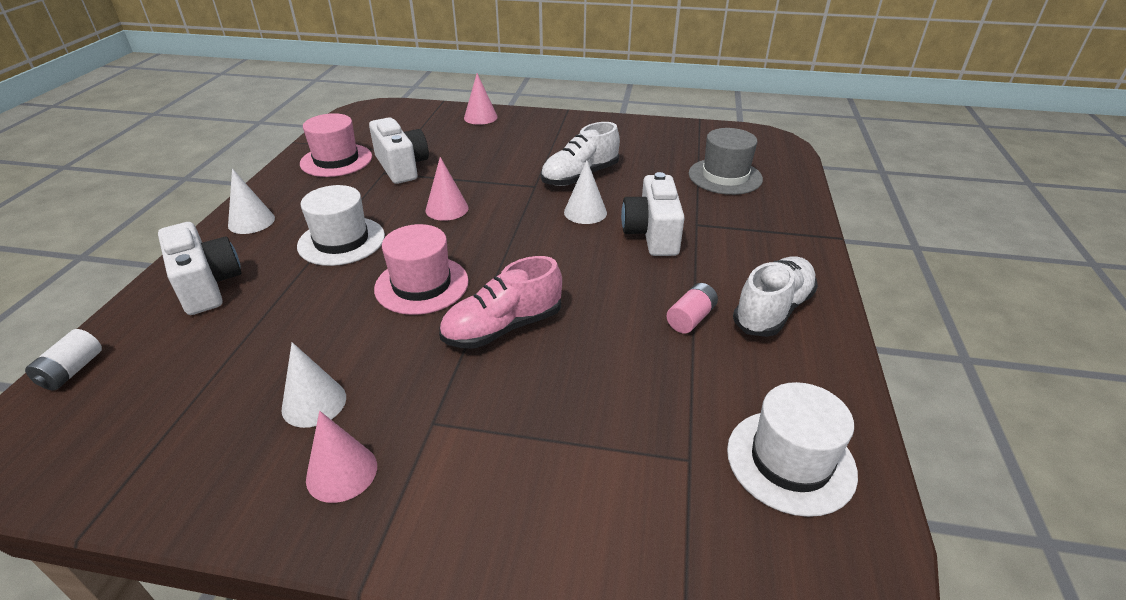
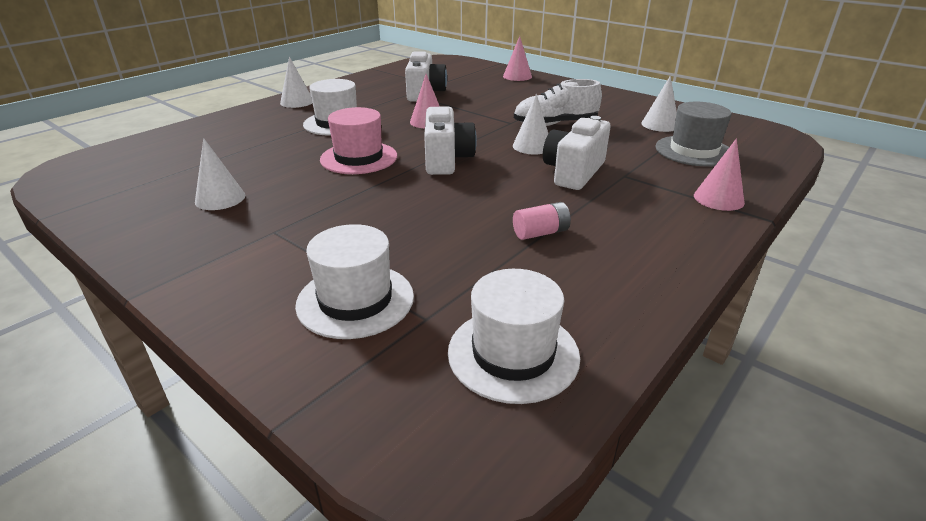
camera: 30 degrees right, 5 degrees down
white battery [25,329,102,390] -> none
white camera [158,222,242,315] -> white camera moved to [424,107,477,175]
pink hat [300,113,372,177] -> none
pink cone [306,411,377,503] -> pink cone moved to [694,138,745,211]
pink shoe [439,256,562,348] -> none
white shoe [733,257,818,337] -> none
none -> white hat [295,224,414,339]
none -> white cone [641,76,677,132]

